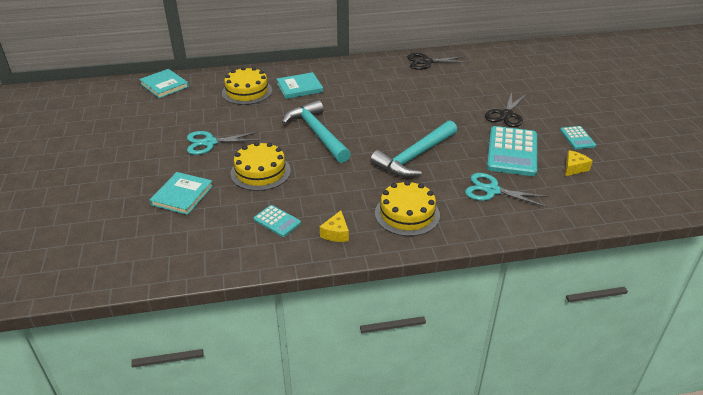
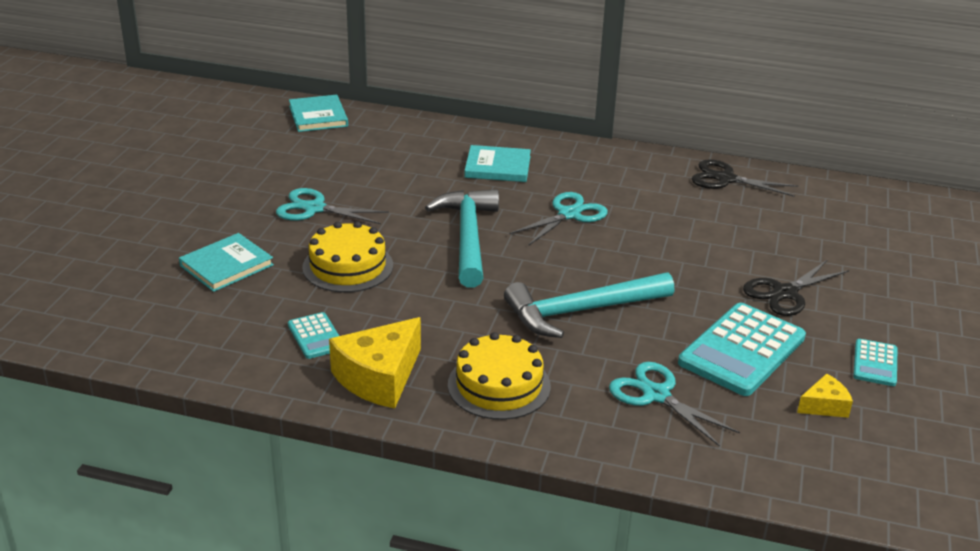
camera: 25 degrees right, 5 degrees down
yellow cake [222,67,272,105] -> none
yellow cheese [320,210,349,242] -> yellow cheese [329,317,421,408], size x1.95
none -> turquoise scissors [509,192,608,246]

